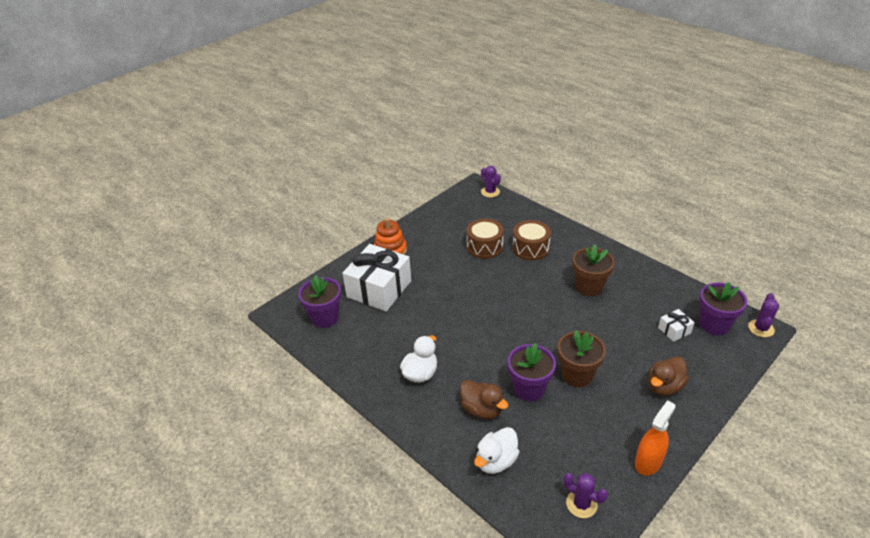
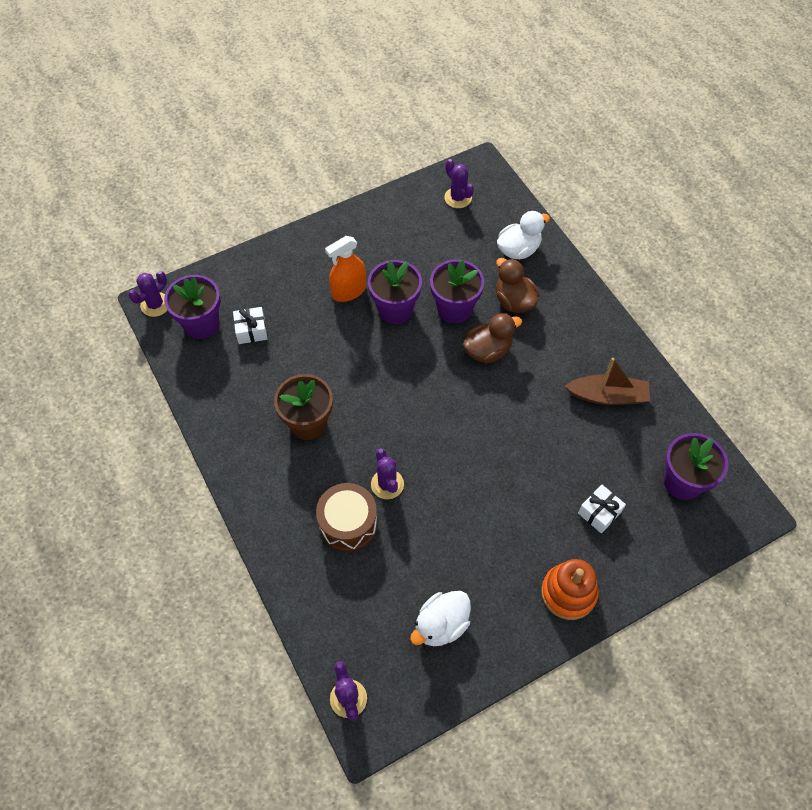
camera: 165 degrees left, 20 degrees up
white gift [342,244,411,311] -> white gift [578,485,626,533], size x0.43
white duck [400,335,437,383] -> white duck moved to [410,591,471,646]
brown drum [467,219,504,259] -> none
brown flower pot [558,330,606,387] -> purple flower pot [368,260,422,324]
orange spray bottle [635,400,676,476] -> orange spray bottle moved to [325,236,366,302]
brown duck [648,356,689,396] -> brown duck moved to [463,313,522,364]
none -> purple cactus [371,448,404,499]
none -> brown boat [565,358,650,405]

